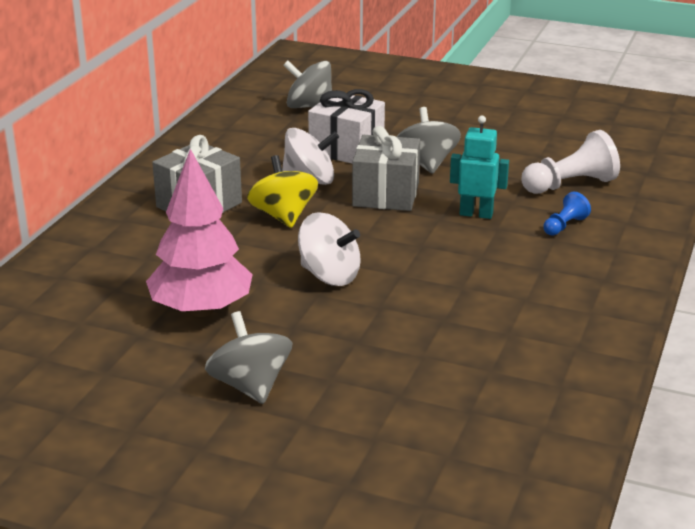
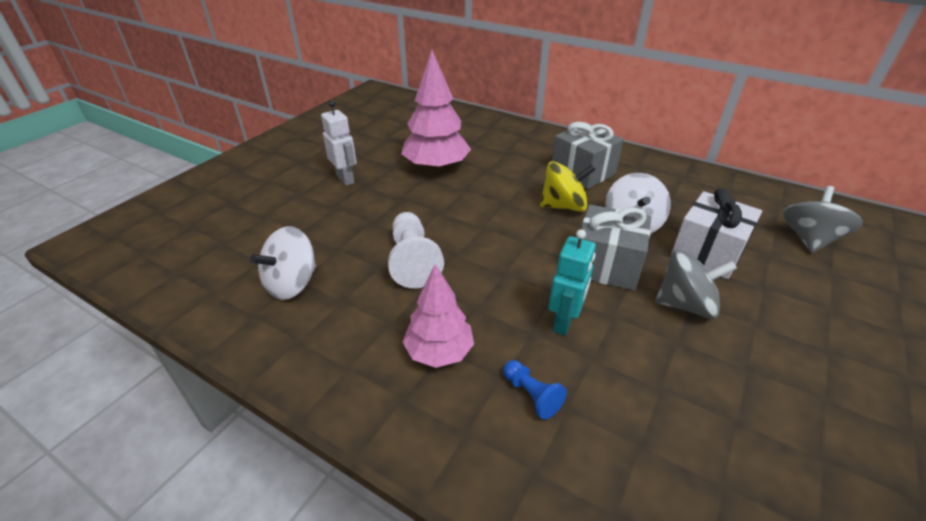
camera: 100 degrees right, 10 degrees up
grey spinning top [205,311,292,404] -> white robot [321,100,357,186]
white spinning top [298,212,361,286] -> white spinning top moved to [250,226,316,300]
white pawn [521,130,620,194] -> white pawn moved to [388,212,444,288]
none -> pink tree [403,264,474,368]

